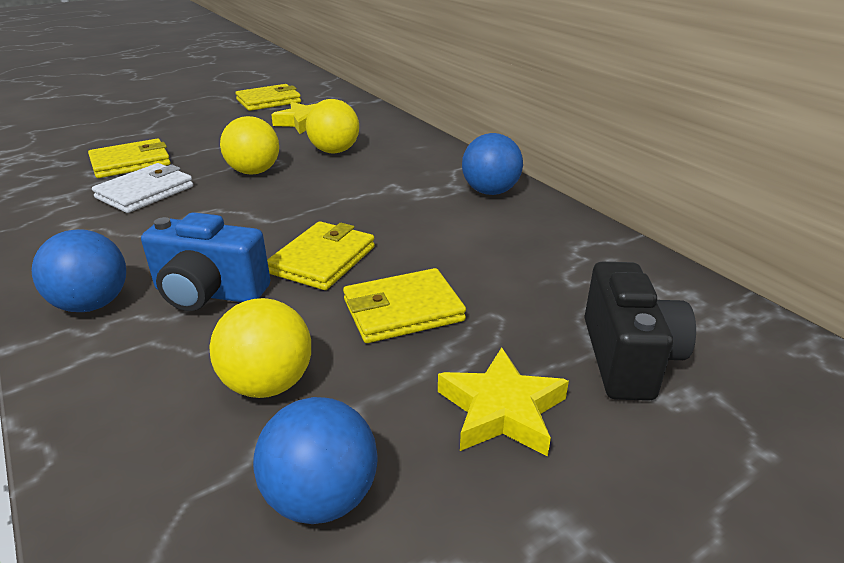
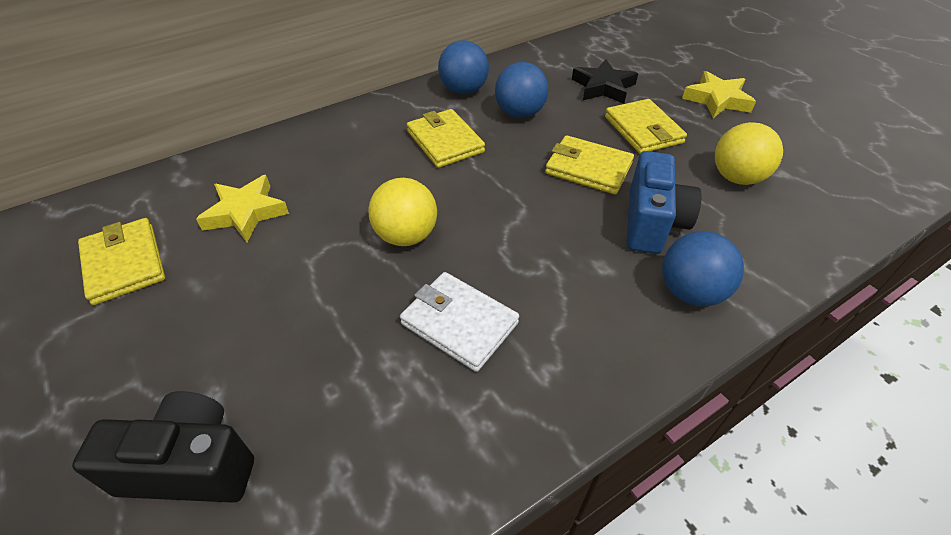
camera: 90 degrees left, 15 degrees up
yellow wallet [88,139,171,178] -> yellow wallet moved to [407,109,485,168]
blue ball [253,397,377,524] -> blue ball moved to [495,62,548,118]
yellow ball [306,99,359,153] -> none
black camera [584,262,696,401] -> black camera moved to [72,391,254,503]
none -> black star [572,59,638,104]

